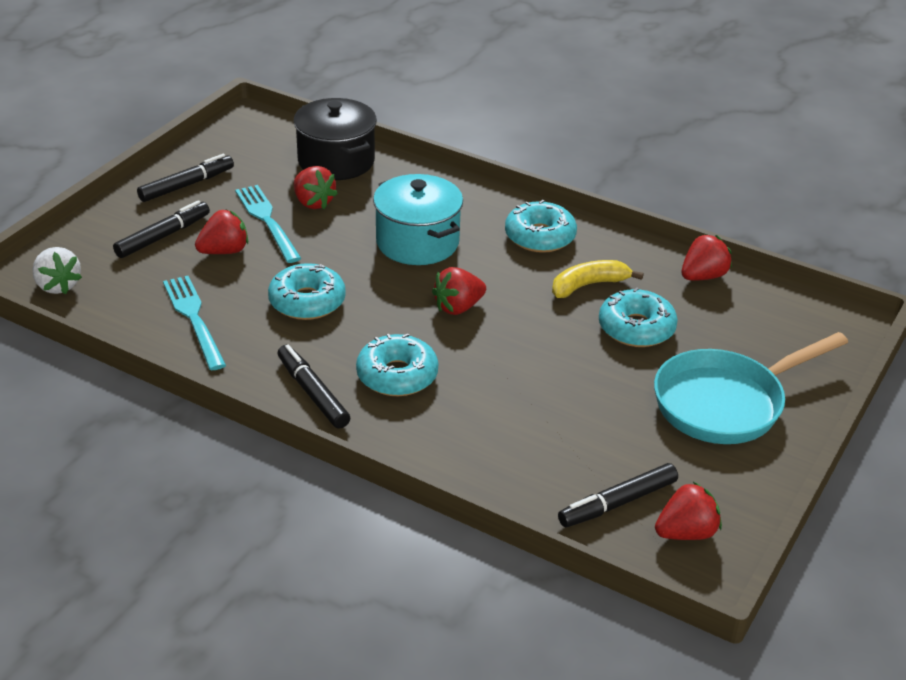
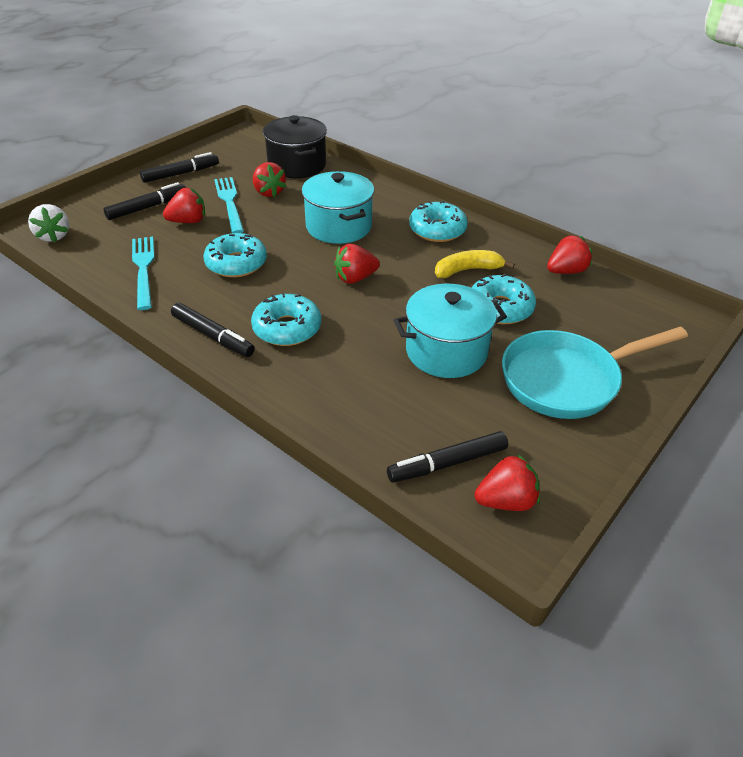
camera: 10 degrees right, 5 degrees up
black marker [278,345,350,429] -> black marker turned 150 degrees clockwise [171,303,255,357]
none -> turquoise pot [393,284,507,378]

